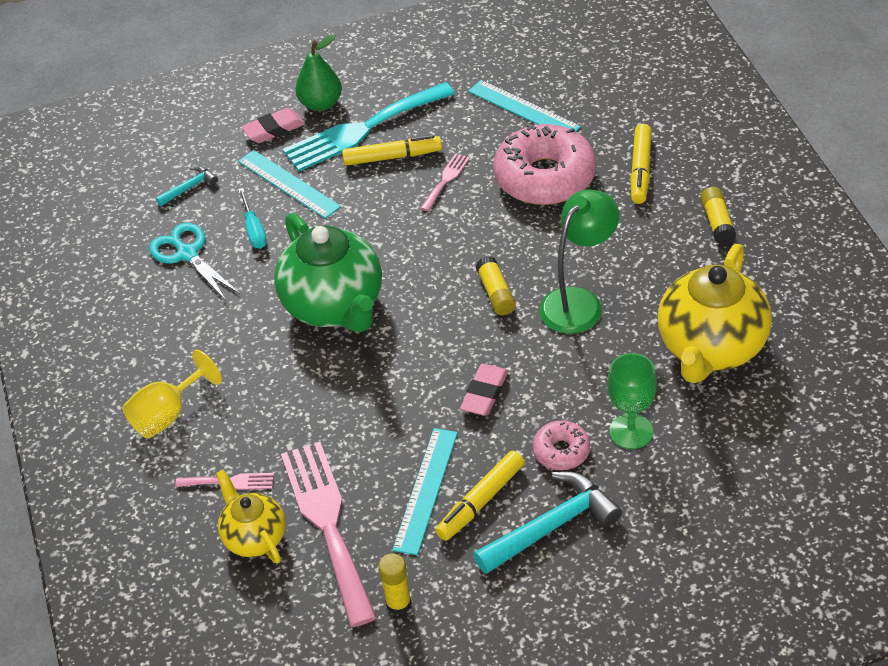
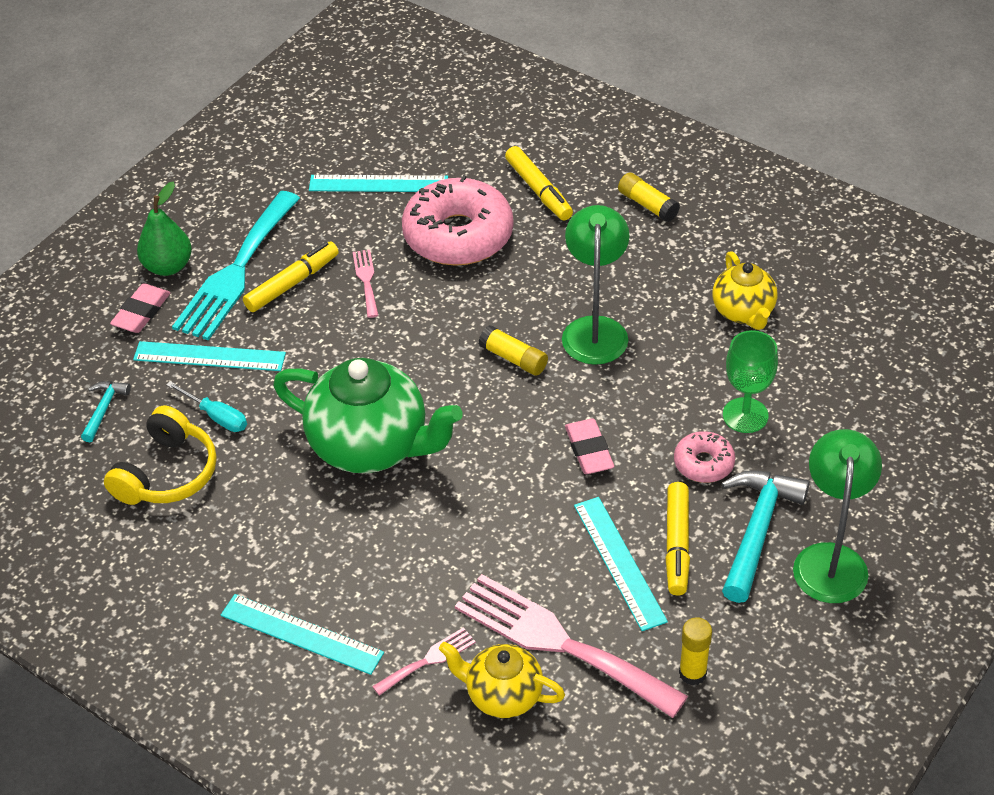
camera: 40 degrees left, 0 degrees up
yellow goblet [123,350,222,439] -> turquoise ruler [221,594,384,675]
turquoise scissors [149,223,240,300] -> yellow headphones [104,406,217,505]
yellow teapot [658,244,772,383] -> yellow teapot [713,251,777,330], size x0.56
none -> green lamp [793,429,882,603]

